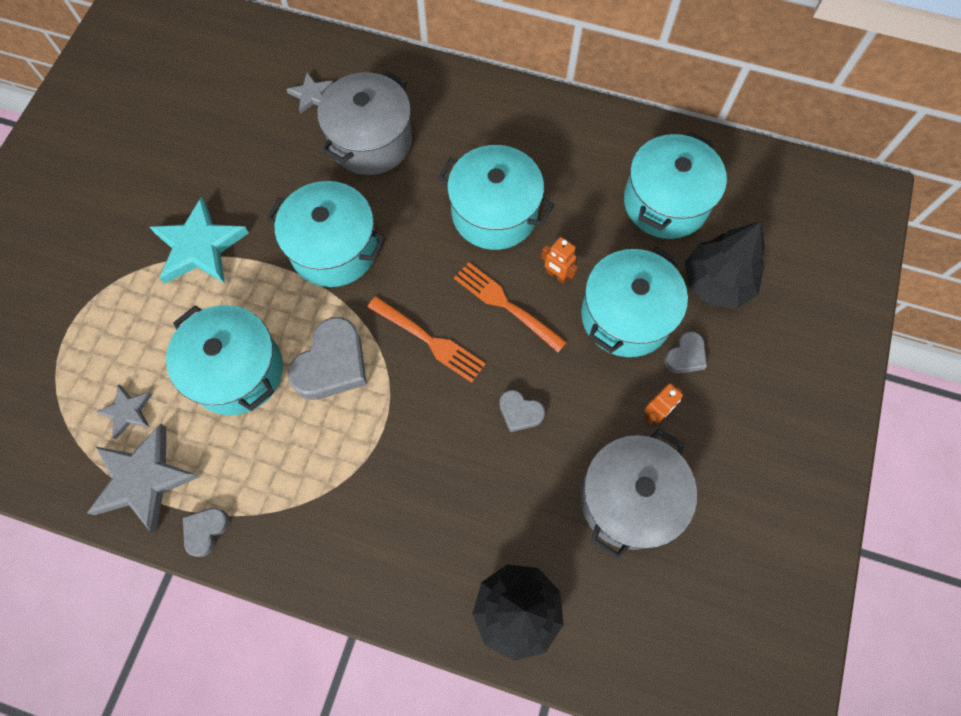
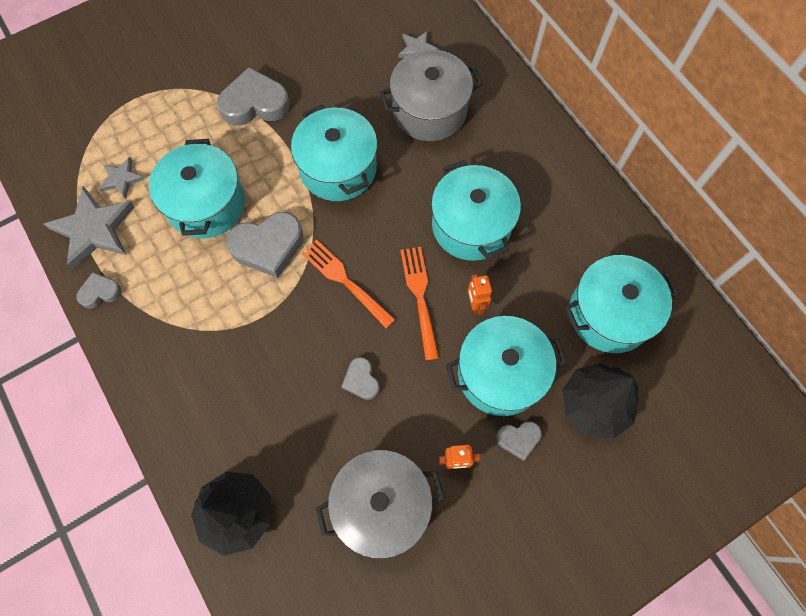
camera: 40 degrees right, 0 degrees up
turquoise star [150,197,249,284] -> grey heart [217,67,290,126]
orange fork [368,296,486,383] -> orange fork turned 150 degrees clockwise [302,240,395,328]

